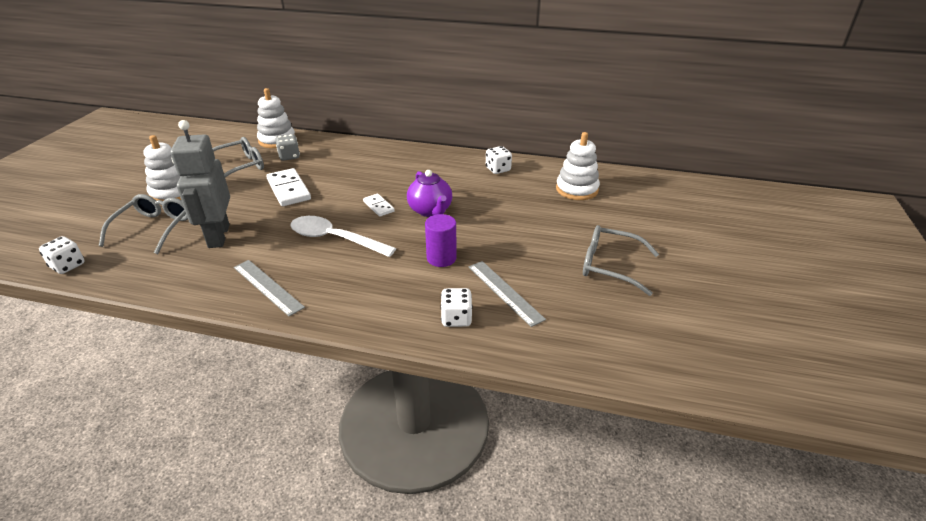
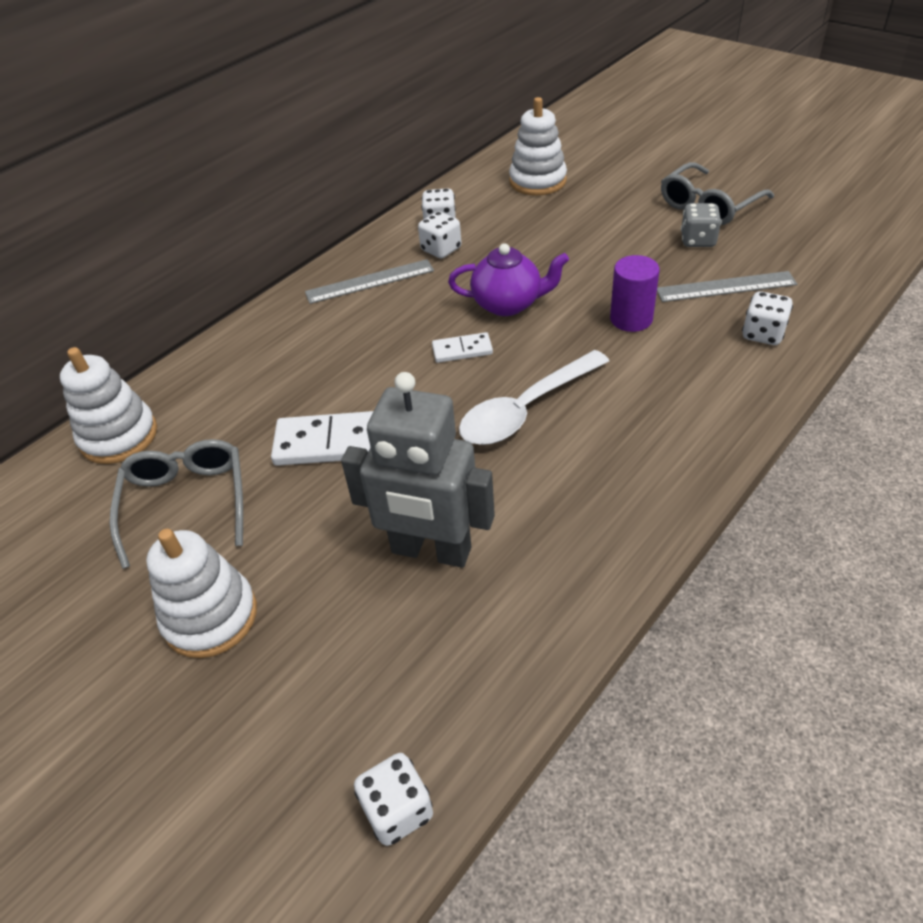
camera: 60 degrees left, 10 degrees up
grey glasses [99,194,188,254] -> none
grey ruler [234,260,305,316] -> grey ruler moved to [305,259,434,304]
grey dice [276,134,300,161] -> grey dice moved to [681,203,721,247]
none -> white dice [418,211,461,258]

